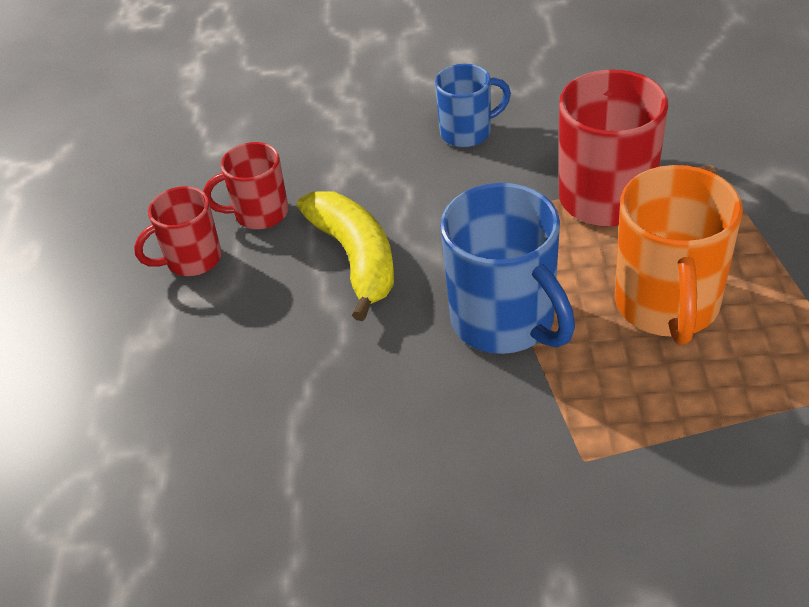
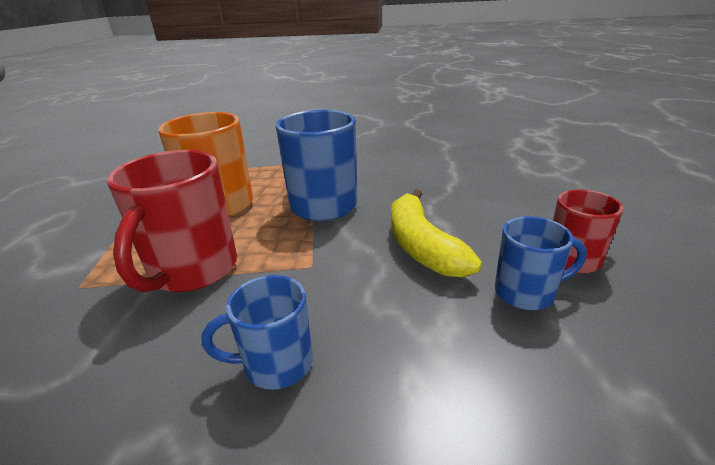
camera: 175 degrees left, 15 degrees down
red mug [203,142,288,229] -> blue mug [495,216,587,310]

